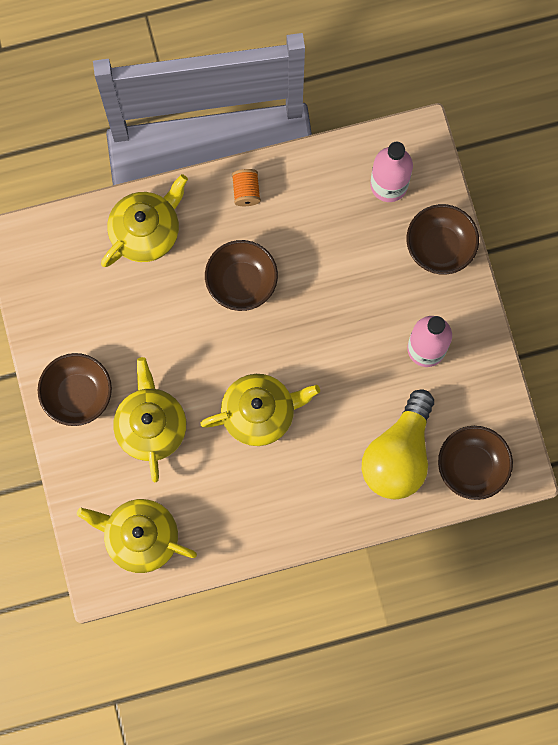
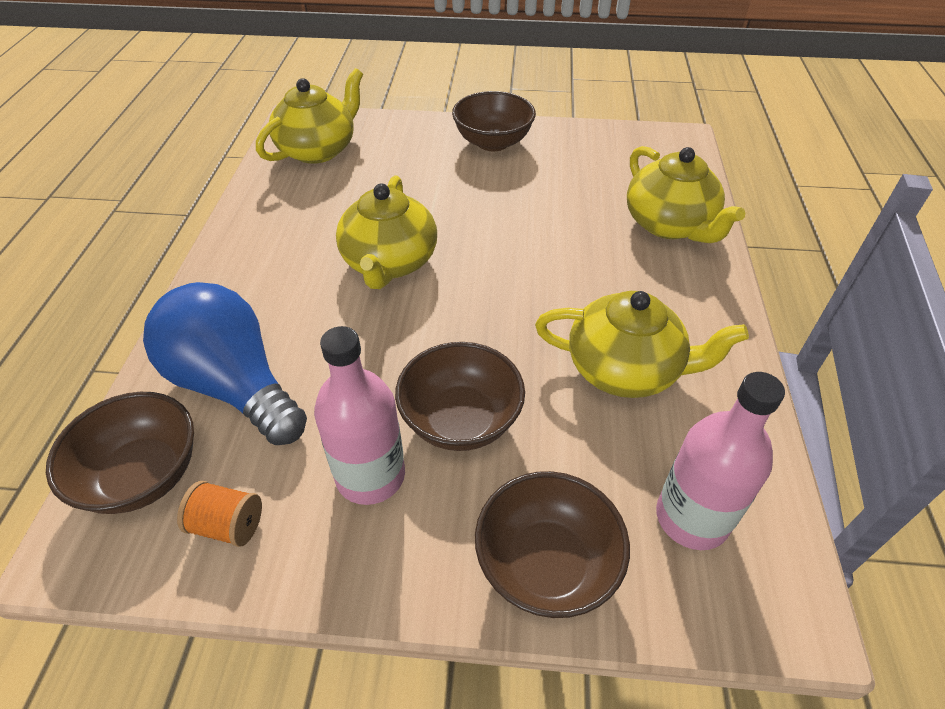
camera: 110 degrees right, 30 degrees down
yellow teapot [113,357,186,482] -> yellow teapot moved to [535,291,749,398]
brown bowl [205,240,278,311] -> brown bowl moved to [395,342,525,451]
orange spool [232,169,261,206] -> orange spool moved to [177,481,262,547]
yellow light bulb [362,389,434,500] -> blue light bulb [143,282,307,445]

